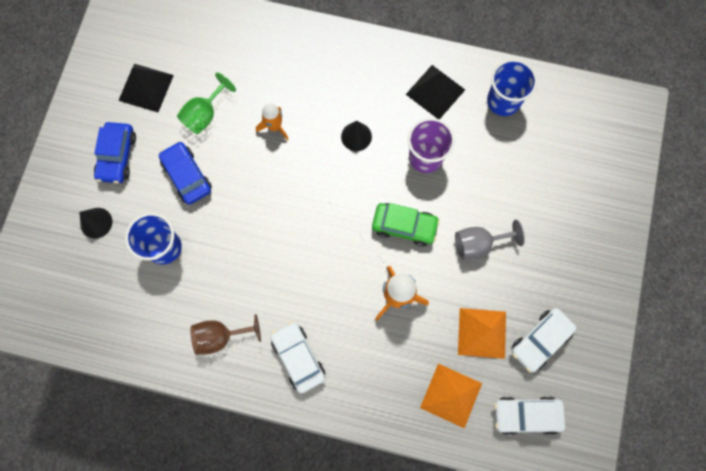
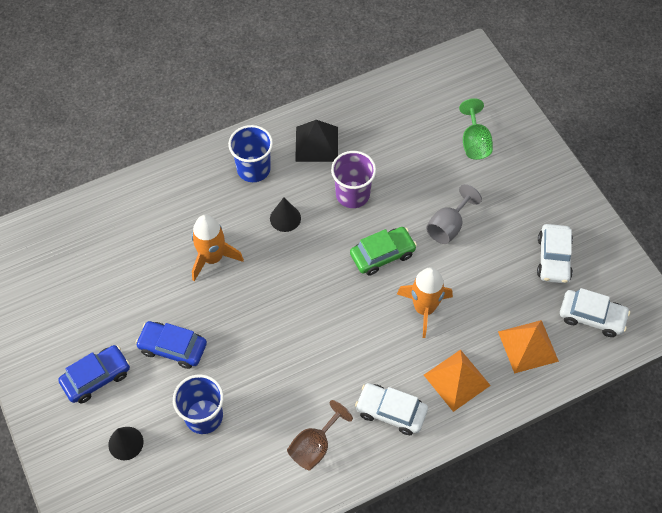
camera: 40 degrees left, 15 degrees down
blue car [94,122,136,183] -> blue car turned 90 degrees counterclockwise [58,345,130,403]
black pyramid [118,64,174,112] -> none
green goblet [177,72,236,134] -> green goblet moved to [459,98,493,160]
orange rocket [256,103,289,140] -> orange rocket [191,215,244,281], size x1.54
orange pyramid [458,308,506,359] -> orange pyramid moved to [424,350,491,412]
blue cup [487,59,538,116] -> blue cup moved to [228,125,273,182]
white car [494,396,565,435] -> white car turned 120 degrees counterclockwise [560,288,630,337]

